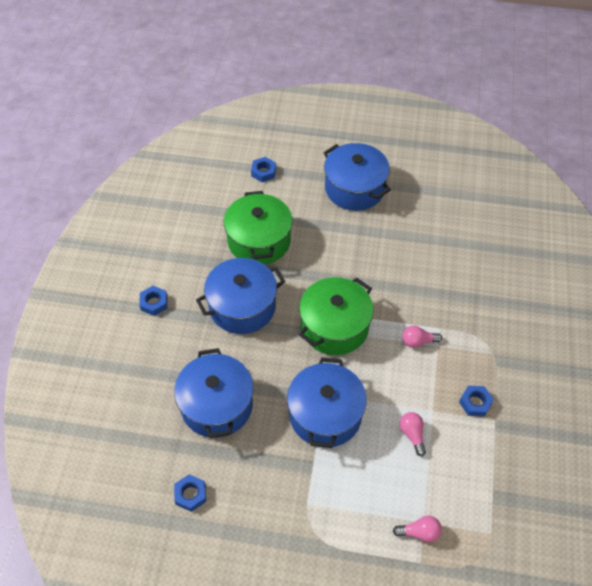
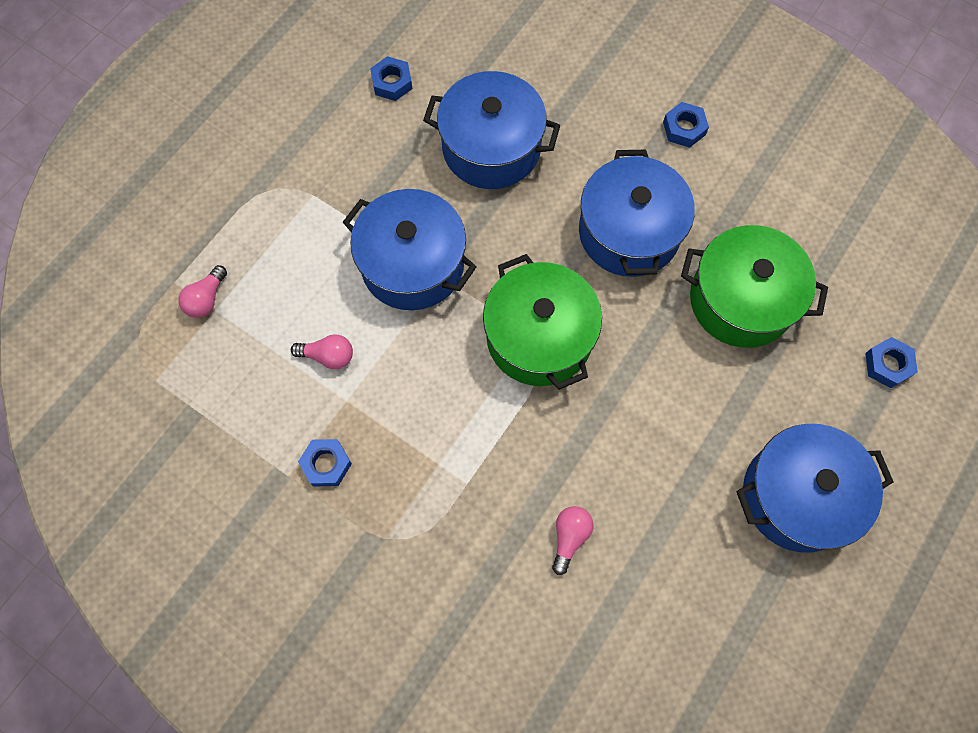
camera: 115 degrees right, 15 degrees up
pink light bulb [402,326,442,348] -> pink light bulb moved to [552,506,593,575]

